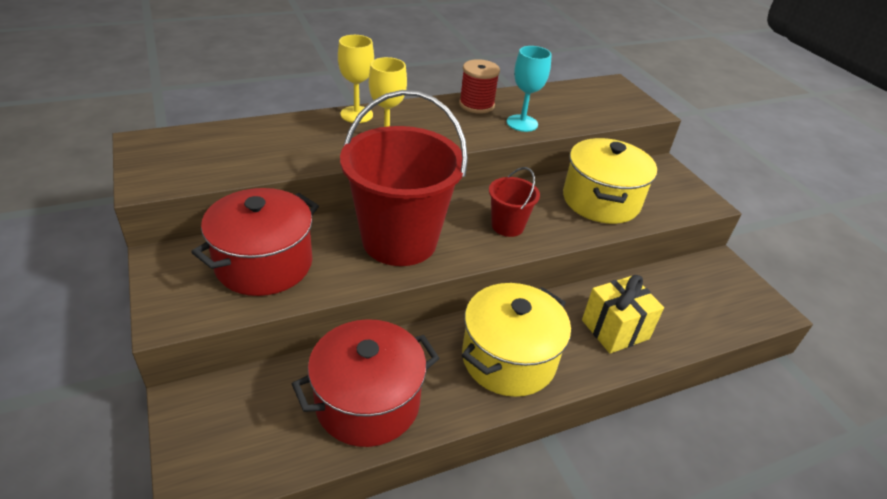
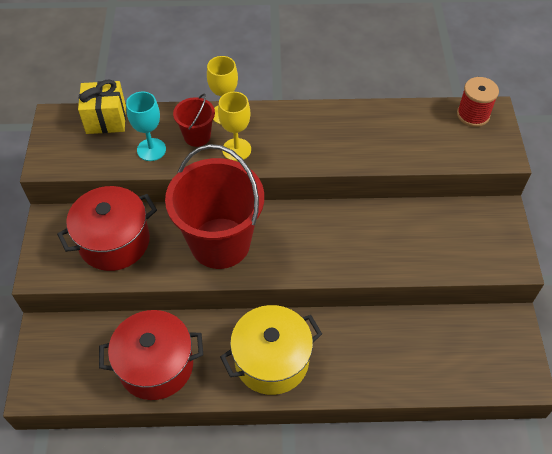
camera: 25 degrees right, 15 degrees up
red spool [459,59,500,114] -> red spool moved to [457,77,499,127]
red bucket [489,167,540,237] -> red bucket moved to [173,93,215,147]
turquoise goblet [507,46,552,132] -> turquoise goblet moved to [126,92,166,161]
yellow pot [563,138,657,224] -> none
yellow gift [582,275,664,354] -> yellow gift moved to [78,79,126,134]

